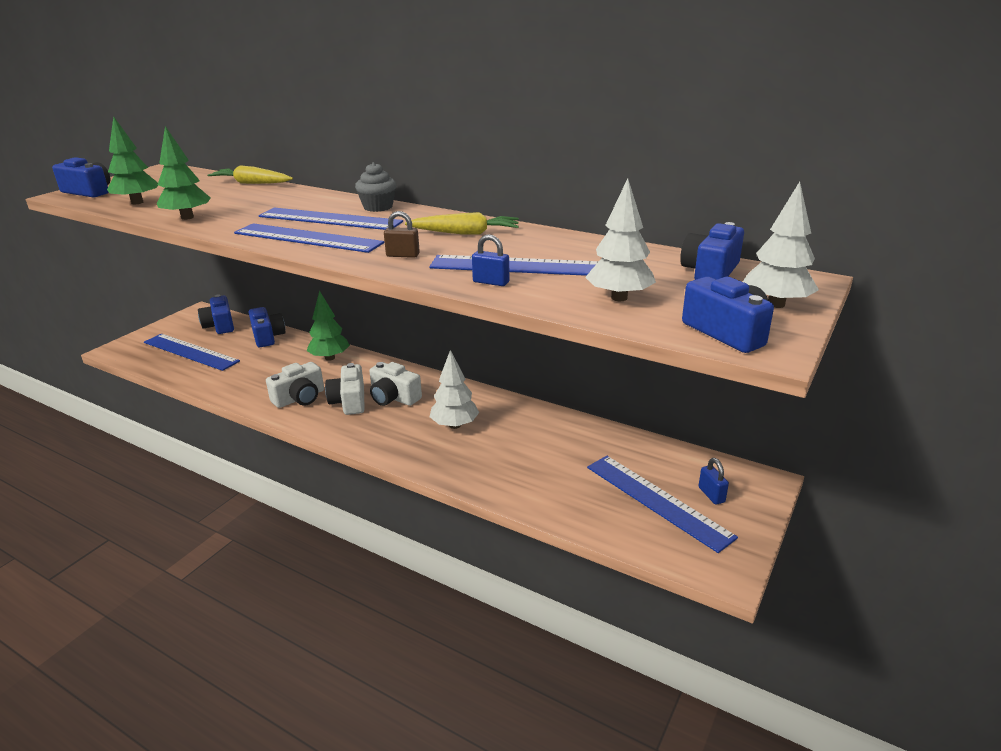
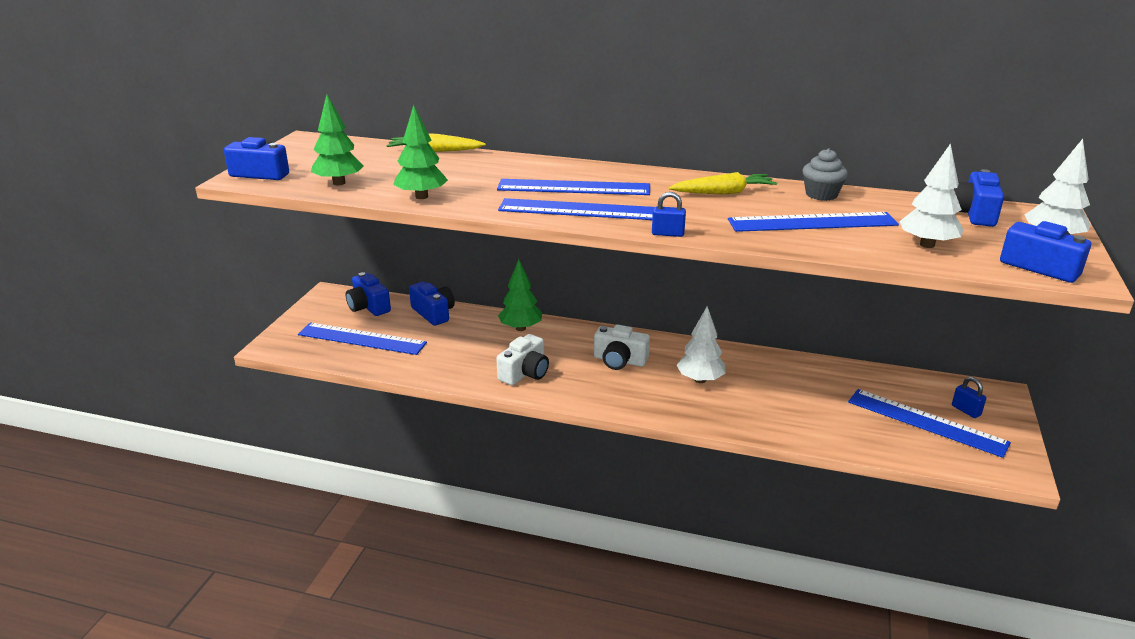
camera: 15 degrees left, 0 degrees up
white camera [325,363,365,415] -> none
grey cupcake [355,162,396,212] -> grey cupcake moved to [803,148,848,201]
brown padlock [384,211,420,258] -> none
blue padlock [472,234,510,286] -> blue padlock moved to [652,192,686,237]

